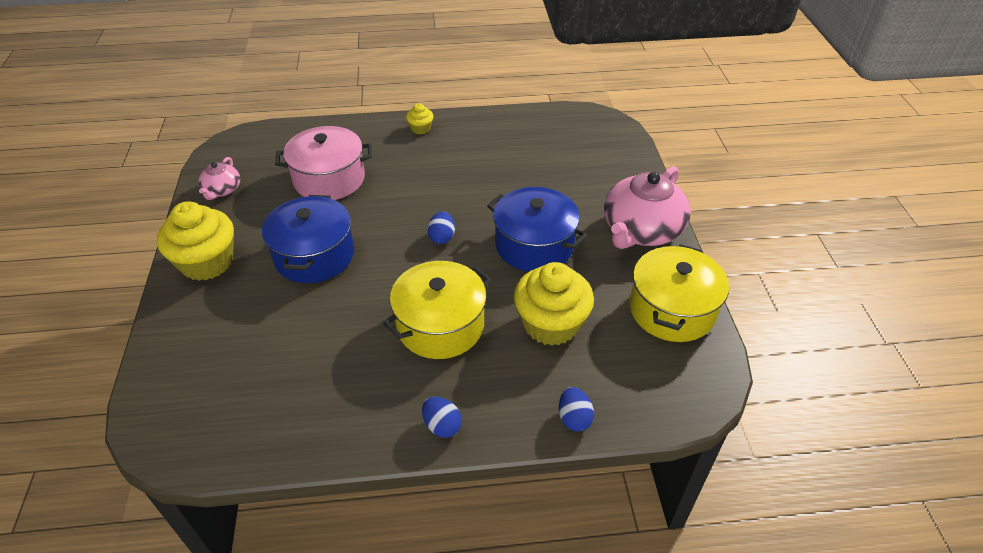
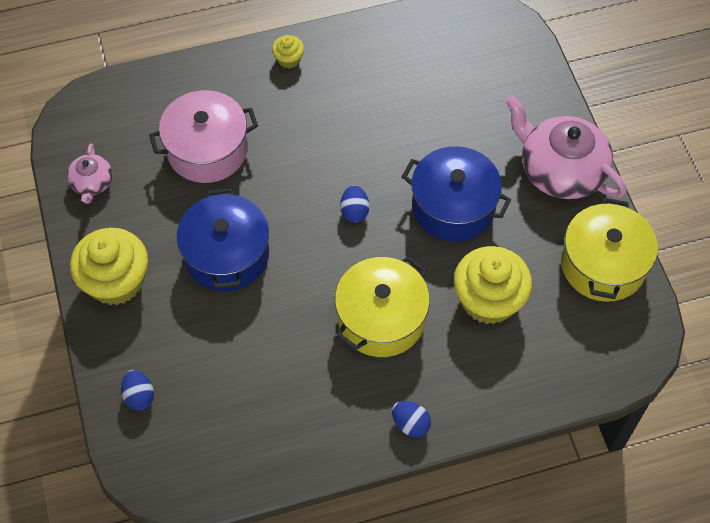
camera: 10 degrees left, 15 degrees up
blue egg [559,387,594,431] -> blue egg moved to [121,370,154,411]
pink teapot [604,166,691,249] -> pink teapot turned 105 degrees clockwise [506,95,627,199]

